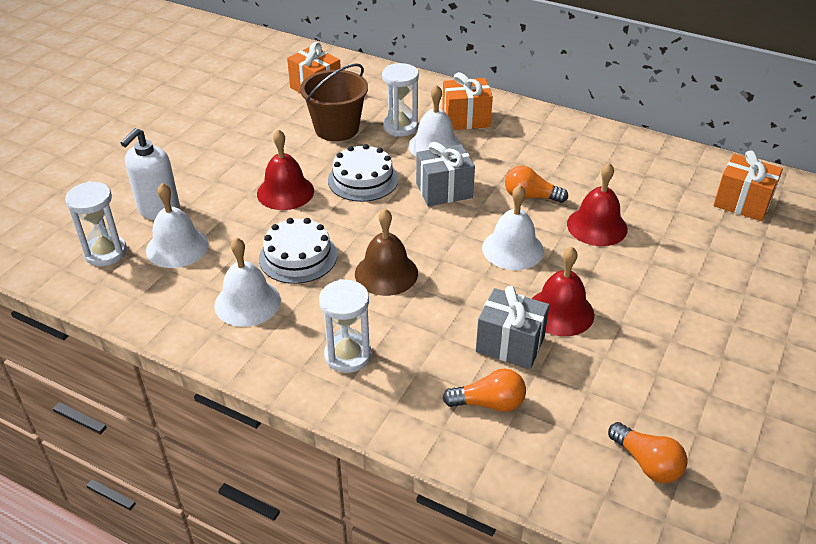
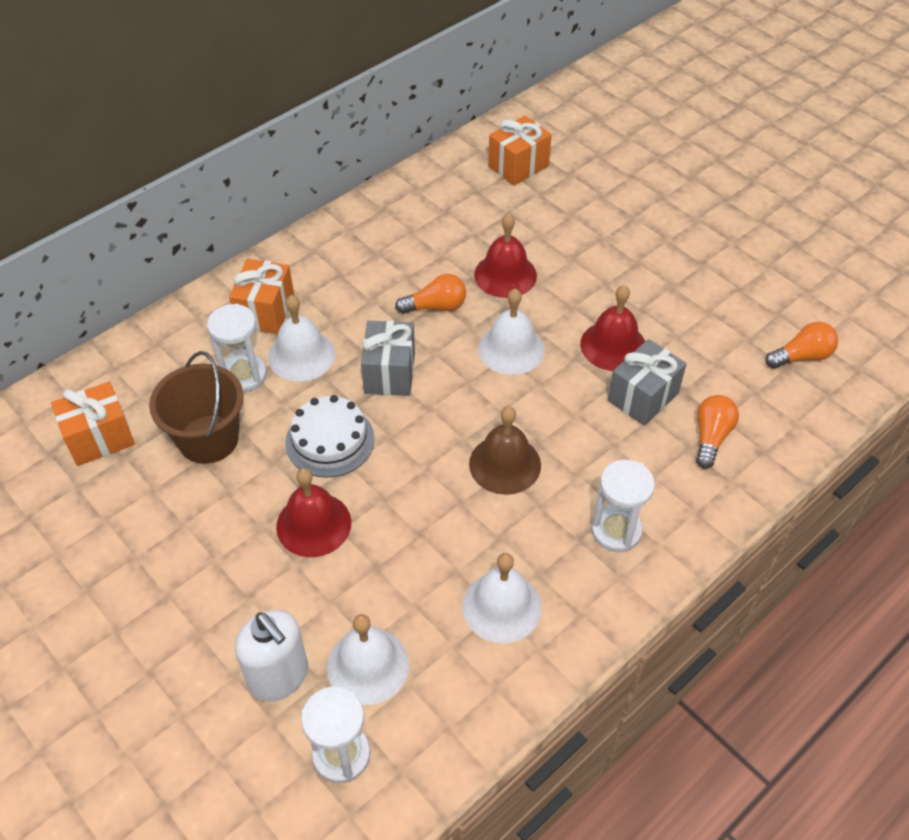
camera: 70 degrees left, 10 degrees up
white cake [259,218,337,284] -> none
orange light bulb [505,166,568,203] -> orange light bulb turned 135 degrees counterclockwise [395,274,466,314]

